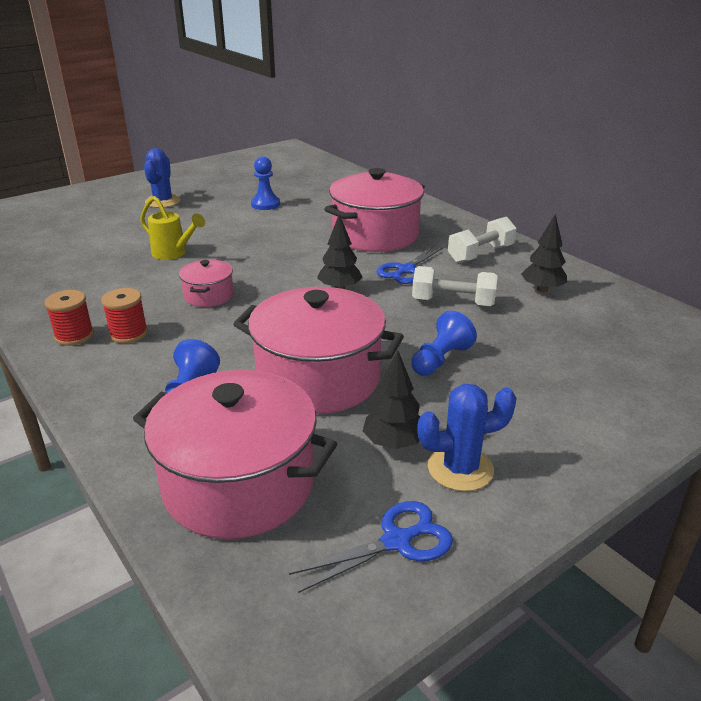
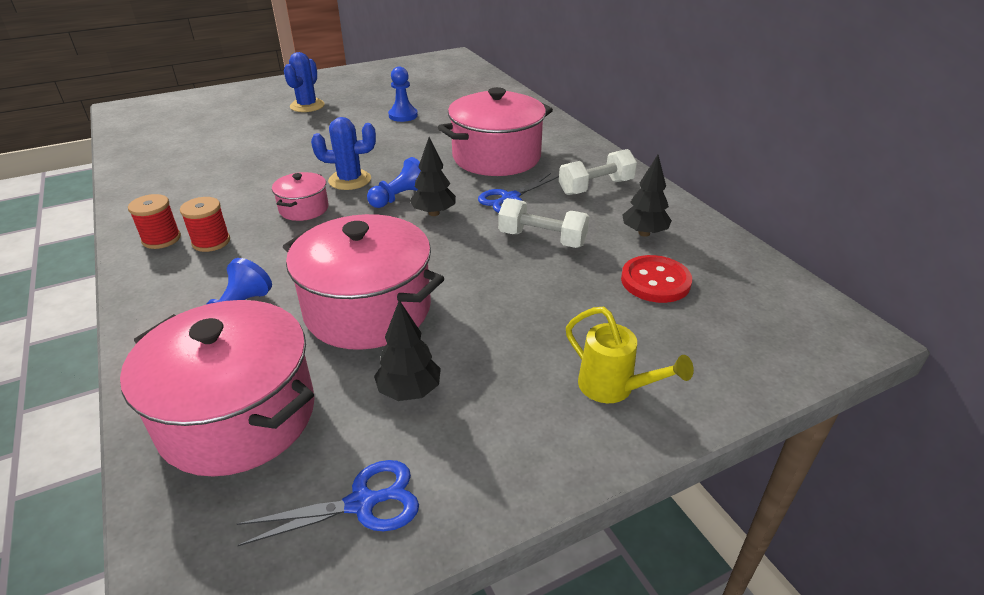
camera: 10 degrees right, 5 degrees up
yellow watering can [140,196,205,260] -> yellow watering can moved to [566,307,694,403]
blue pawn [411,311,477,376] -> blue pawn moved to [367,157,421,208]
blue cactus [417,384,517,491] -> blue cactus moved to [311,117,376,190]
none -> red button [621,255,692,303]

